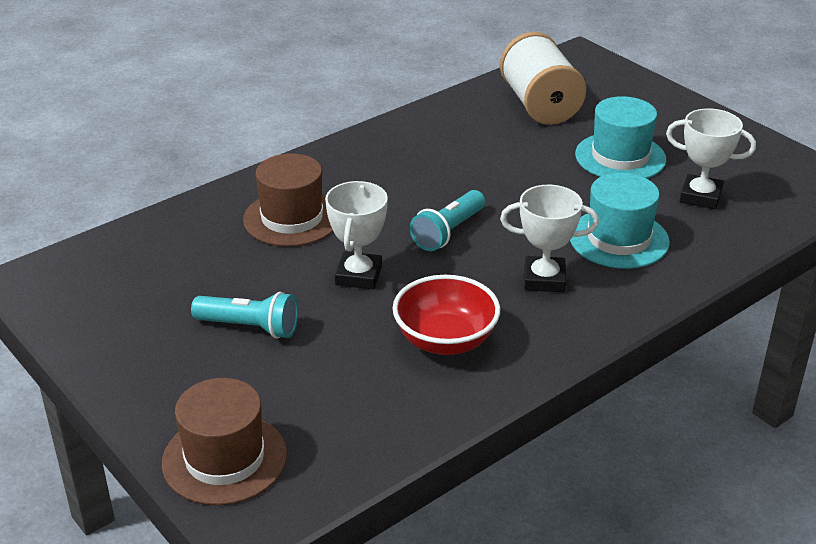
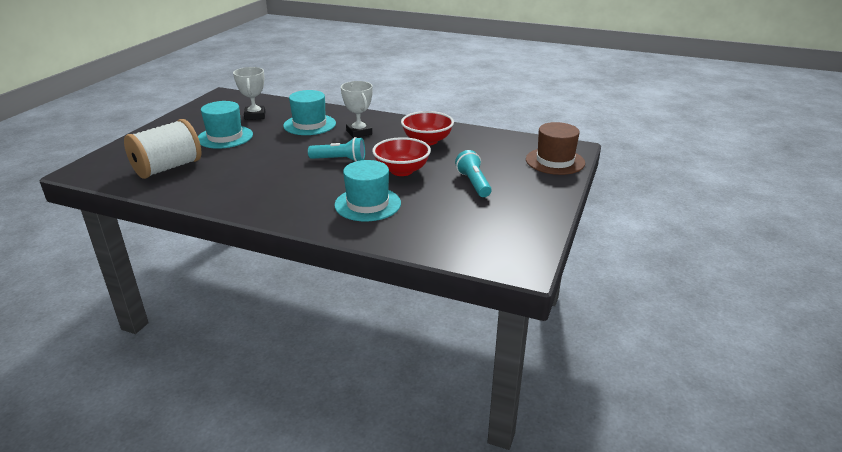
camera: 120 degrees left, 5 degrees down
brown hat [243,153,333,247] -> turquoise hat [334,160,401,221]
white trophy [325,181,388,289] -> red bowl [372,137,431,176]

